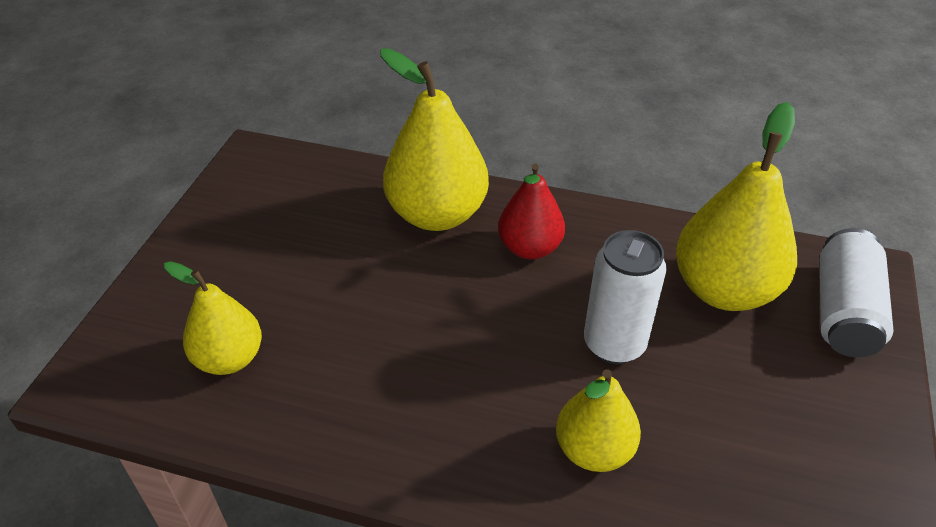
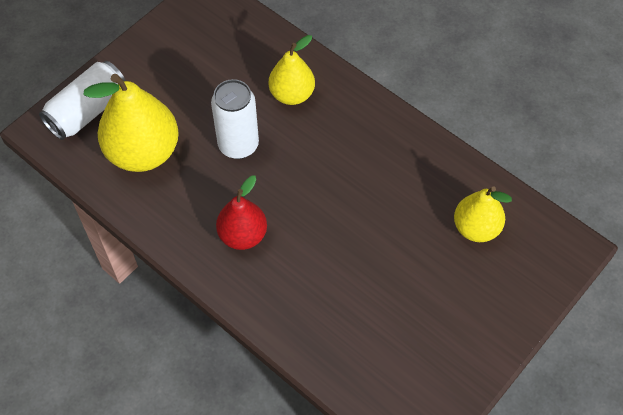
camera: 155 degrees left, 15 degrees up
yellow pear [380,48,489,231] -> none

